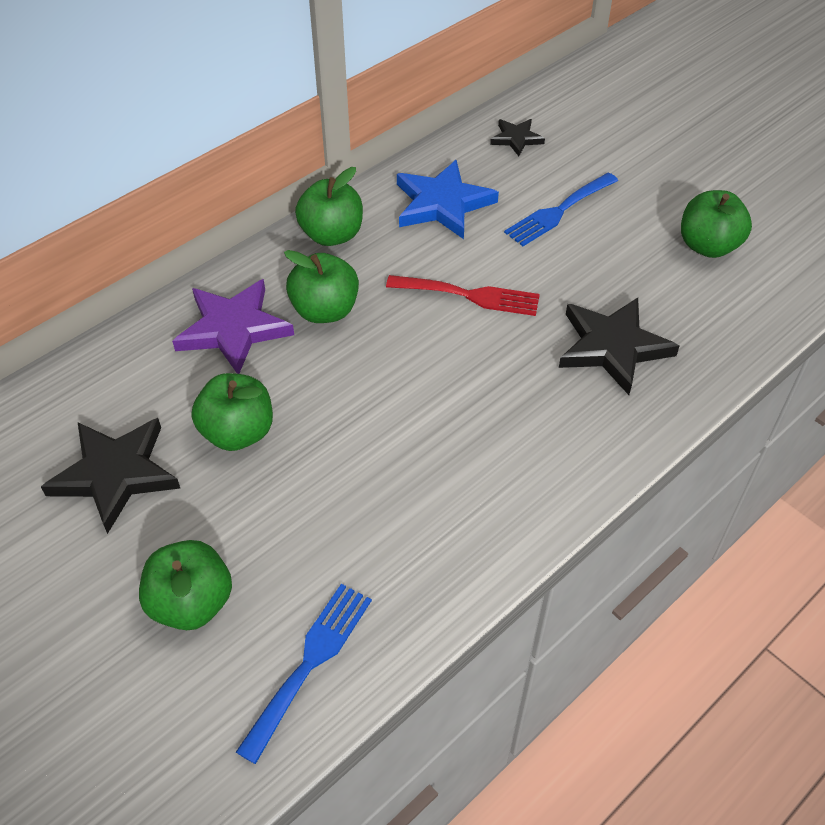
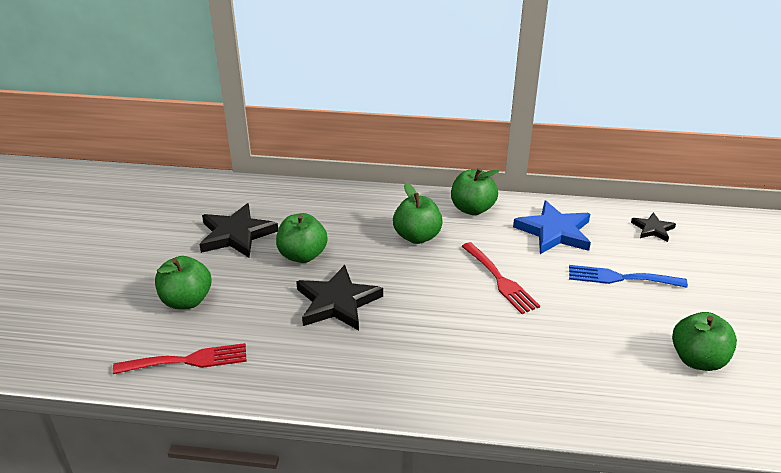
camera: 50 degrees right, 15 degrees down
purple star [172,279,294,374] -> none
blue fork [236,584,372,764] -> red fork [113,343,247,374]
black star [559,298,679,395] -> black star moved to [296,265,383,331]

